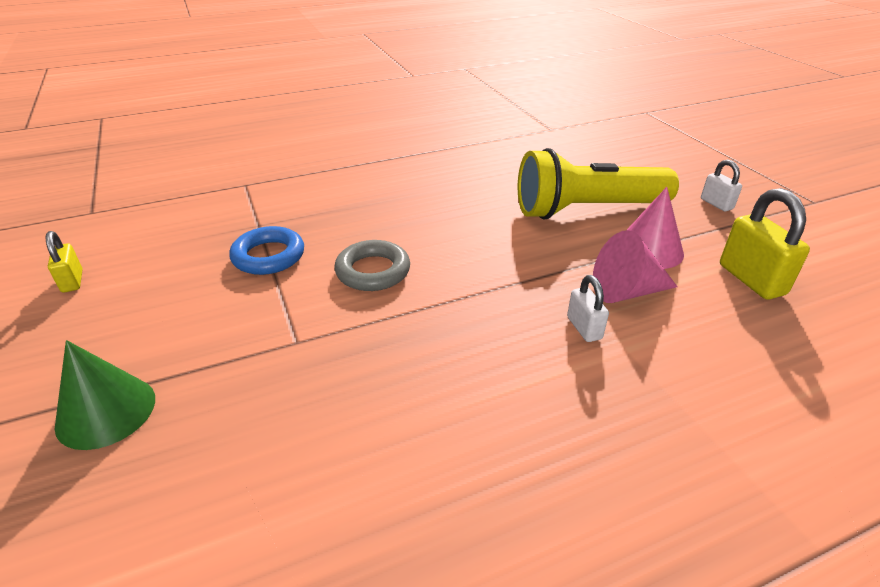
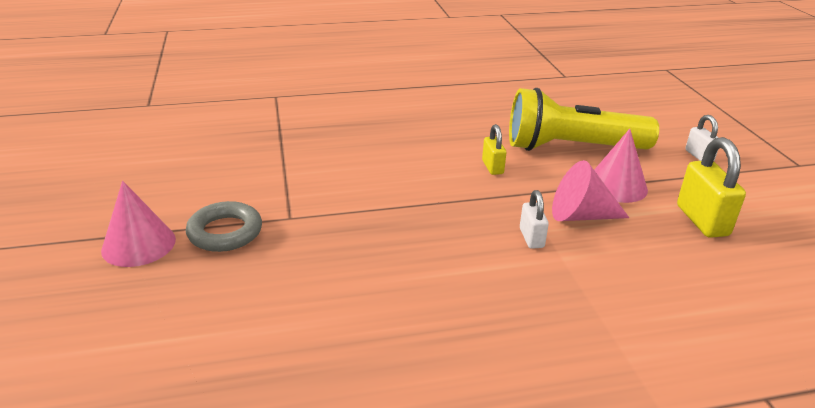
camera: 10 degrees right, 5 degrees down
yellow padlock [46,231,83,292] -> yellow padlock moved to [482,124,506,175]
green cone [55,340,155,450] -> pink cone [101,181,176,267]
blue ring [229,226,304,275] -> none
grey ring [334,240,410,291] -> grey ring moved to [186,201,262,252]

